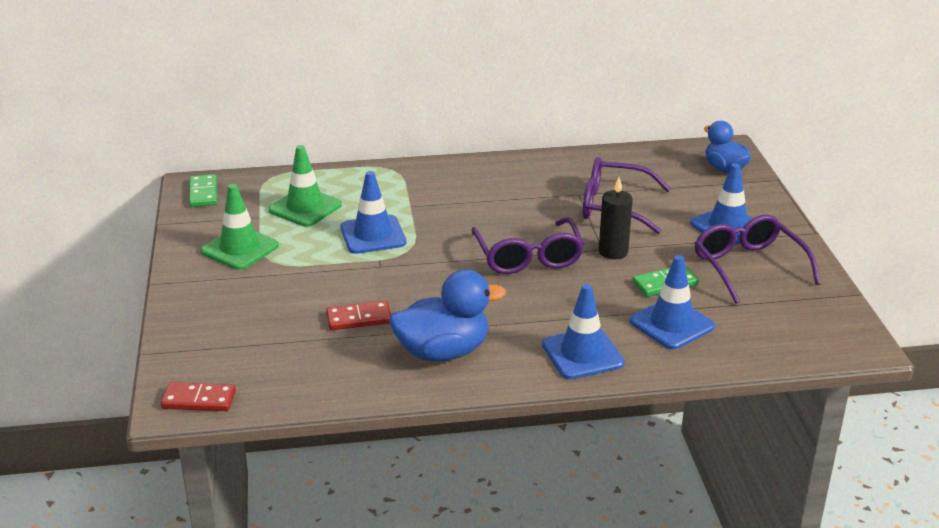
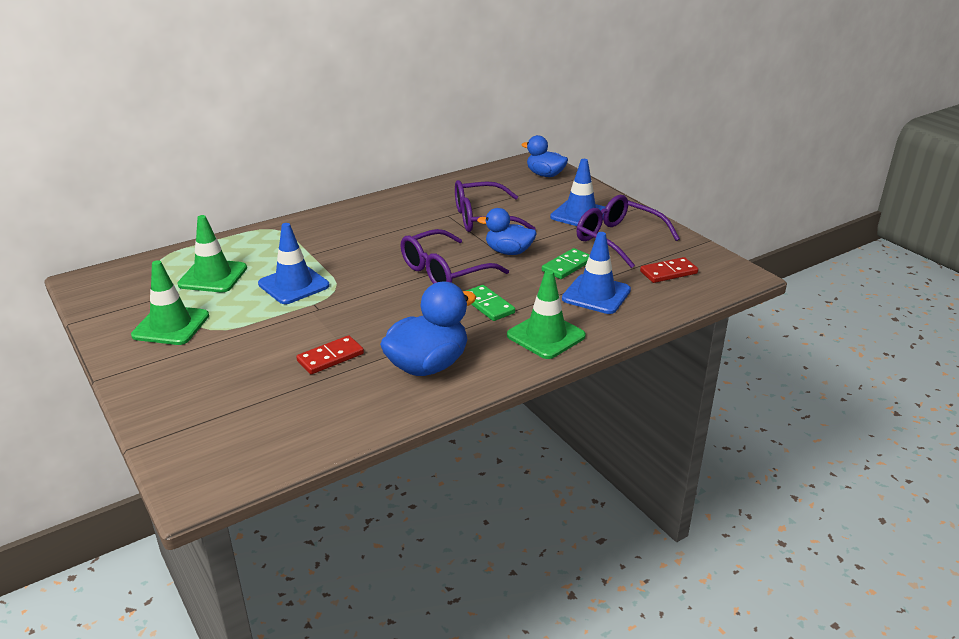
camera: 25 degrees left, 0 degrees up
red domino [161,382,236,411] -> red domino moved to [640,257,698,283]
green domino [189,174,217,207] -> green domino moved to [466,285,515,321]
purple glasses [471,217,584,274] -> purple glasses turned 90 degrees clockwise [401,229,509,284]
blue traffic cone [542,284,625,379] -> green traffic cone [507,270,586,359]
black candle [599,177,633,259] -> blue duck [477,208,537,255]

